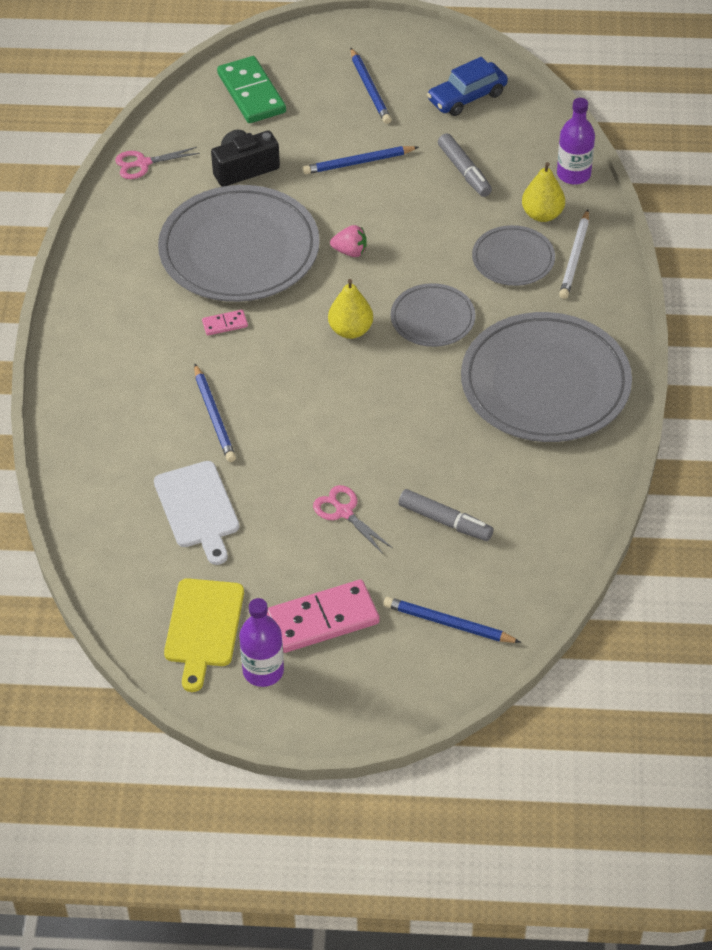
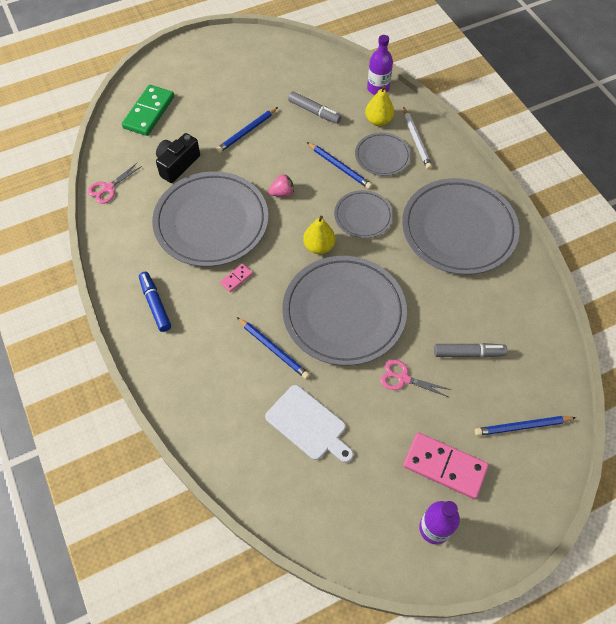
camera: 30 degrees left, 10 degrees up
yellow cutting board [164,578,244,692] -> none
green domino [217,56,286,123] -> green domino turned 75 degrees clockwise [122,85,174,136]
pink domino [267,580,380,653] -> pink domino turned 75 degrees clockwise [403,432,489,499]
blue pencil [350,48,391,124] -> blue pencil moved to [307,142,372,189]
blue car [427,57,508,116] -> none
none -> blue marker [139,272,171,332]
none -> grey plate [282,256,407,366]

